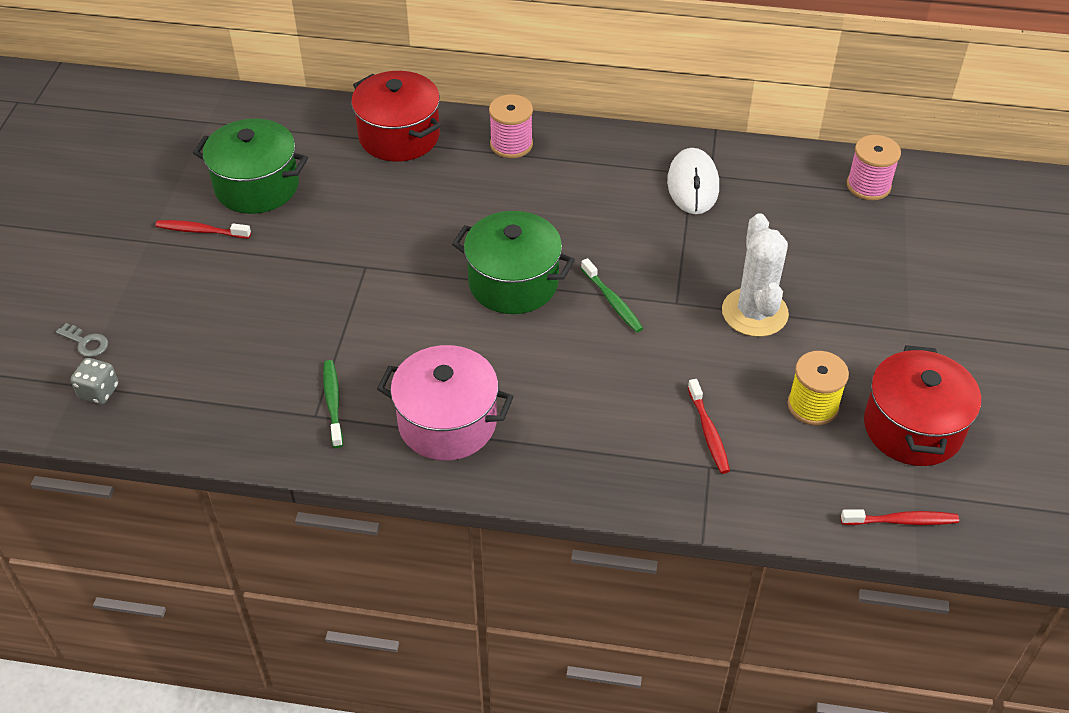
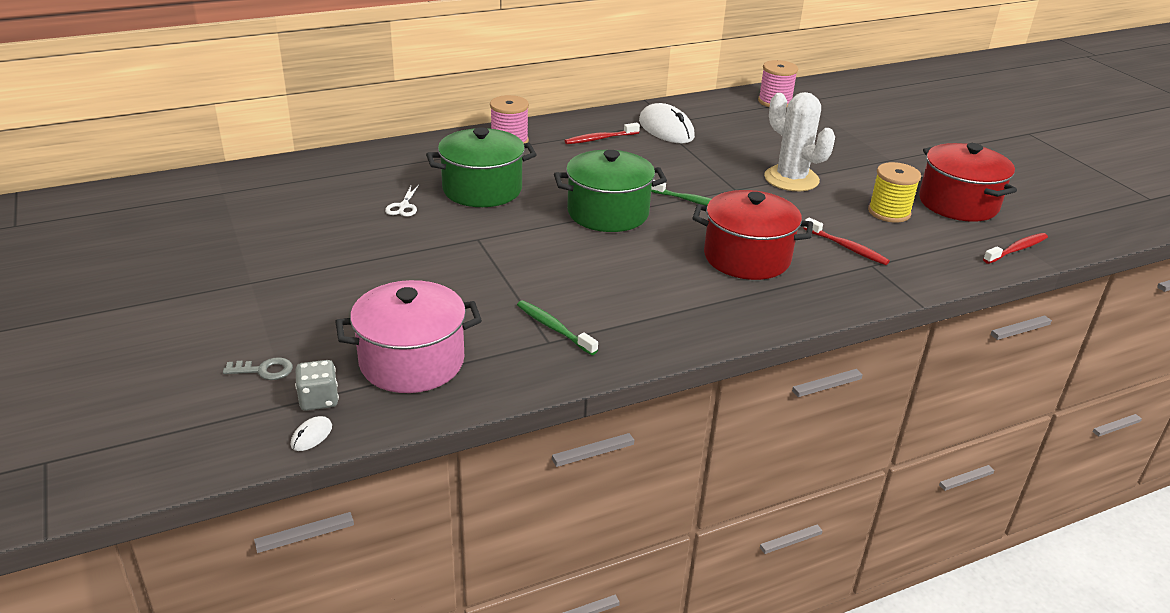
camera: 35 degrees left, 15 degrees down
red toothbrush [155,220,251,239] -> red toothbrush moved to [564,123,640,144]
green pot [193,119,308,214] -> green pot moved to [426,127,537,207]
red pot [351,71,441,162] -> red pot moved to [692,190,813,280]
pink pot [377,345,514,461] -> pink pot moved to [335,280,482,393]
none -> white mouse [291,416,332,451]
none -> white scissors [385,184,419,217]

